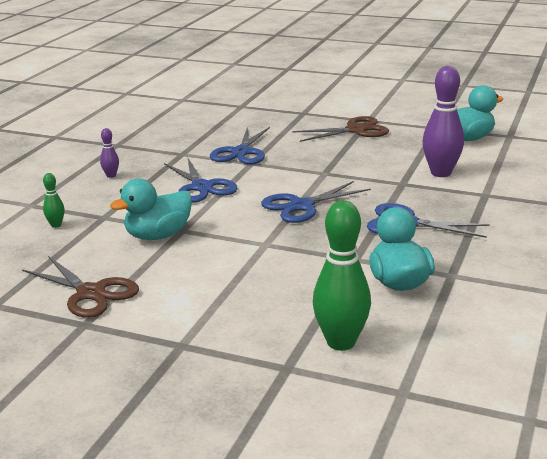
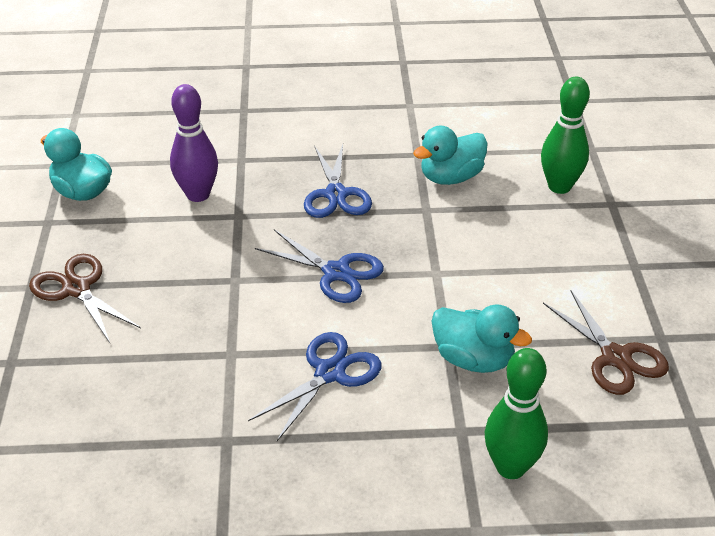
camera: 115 degrees left, 15 degrees up
brown scissors [22,256,139,318] -> brown scissors turned 135 degrees clockwise [543,290,669,395]
green bowling pin [43,173,65,228] -> green bowling pin [485,348,548,479], size x2.15
purple bowling pin [100,128,119,178] -> none
blue scissors [210,127,270,164] -> none

